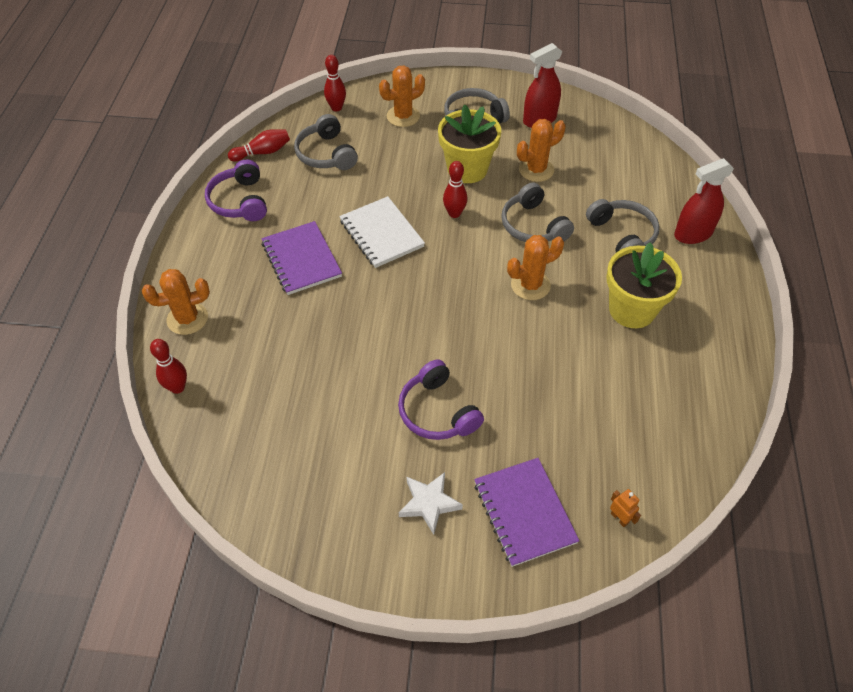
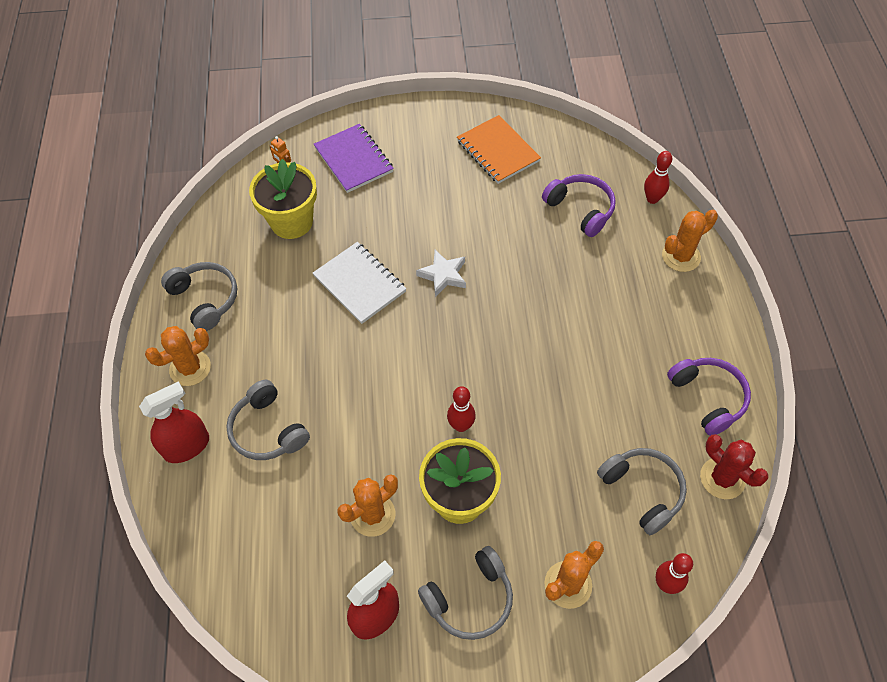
camera: 170 degrees right, 5 degrees up
red bowling pin [228,129,290,162] -> red cactus [700,434,769,499]
purple notebook [261,221,342,295] -> none
white notebook [339,196,425,268] -> white notebook moved to [313,242,407,324]
purple headphones [398,360,484,440] -> purple headphones moved to [542,174,616,237]
white star [399,472,463,535] -> white star moved to [416,250,466,297]
grey headphones [501,182,574,242] -> grey headphones moved to [161,262,237,331]
orange cactus [507,235,564,300] -> orange cactus moved to [145,326,211,386]
yellow flower pot [606,242,682,328] -> yellow flower pot moved to [249,159,317,239]
none -> orange notebook [457,115,541,184]

